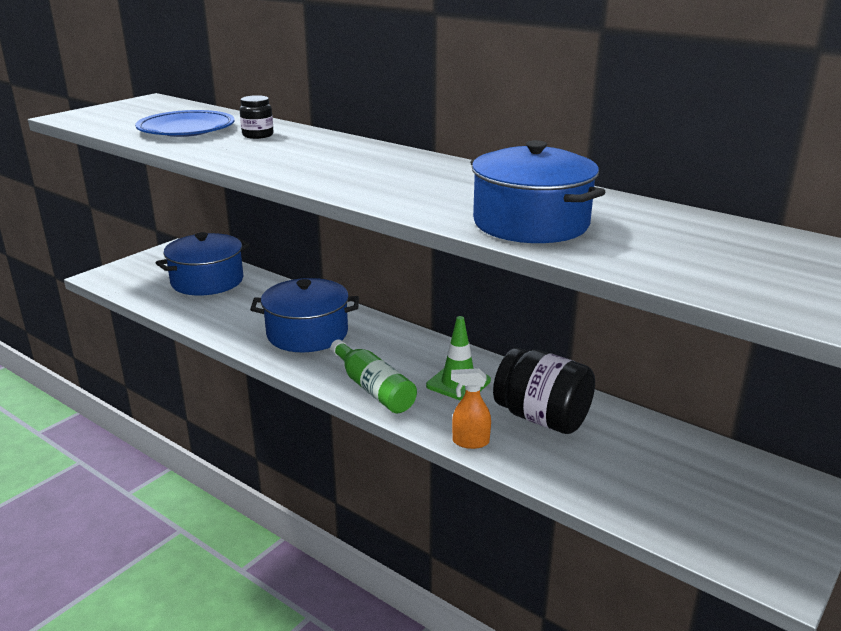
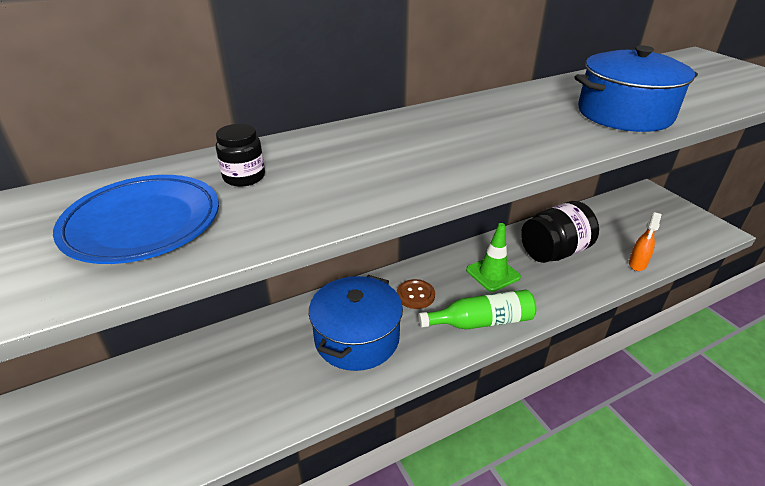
camera: 65 degrees left, 10 degrees up
blue pot [155,232,250,296] -> none
orange spray bottle [451,368,491,449] -> orange spray bottle moved to [629,212,662,271]
none -> brown button [397,279,435,309]

